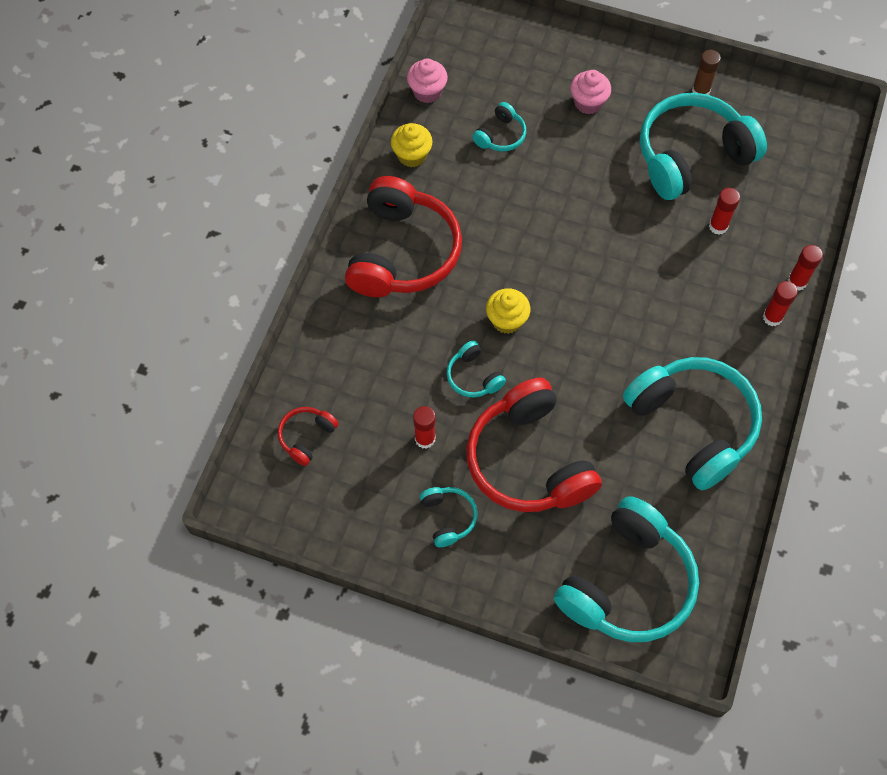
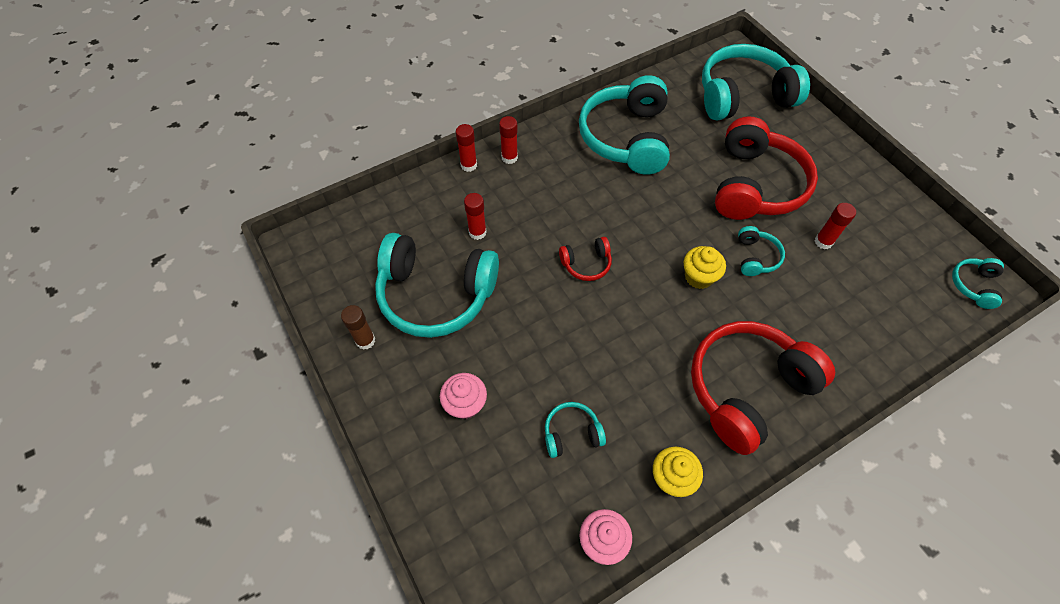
camera: 140 degrees left, 5 degrees down
red headphones [278,407,339,466] -> red headphones moved to [559,237,612,281]
turquoise headphones [420,487,478,547] -> turquoise headphones moved to [952,258,1004,309]

